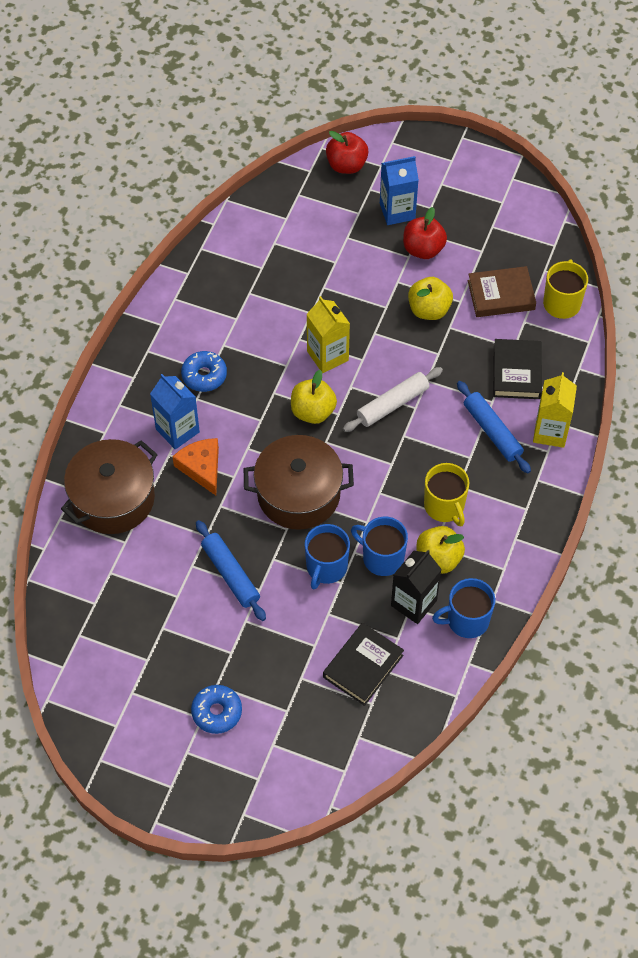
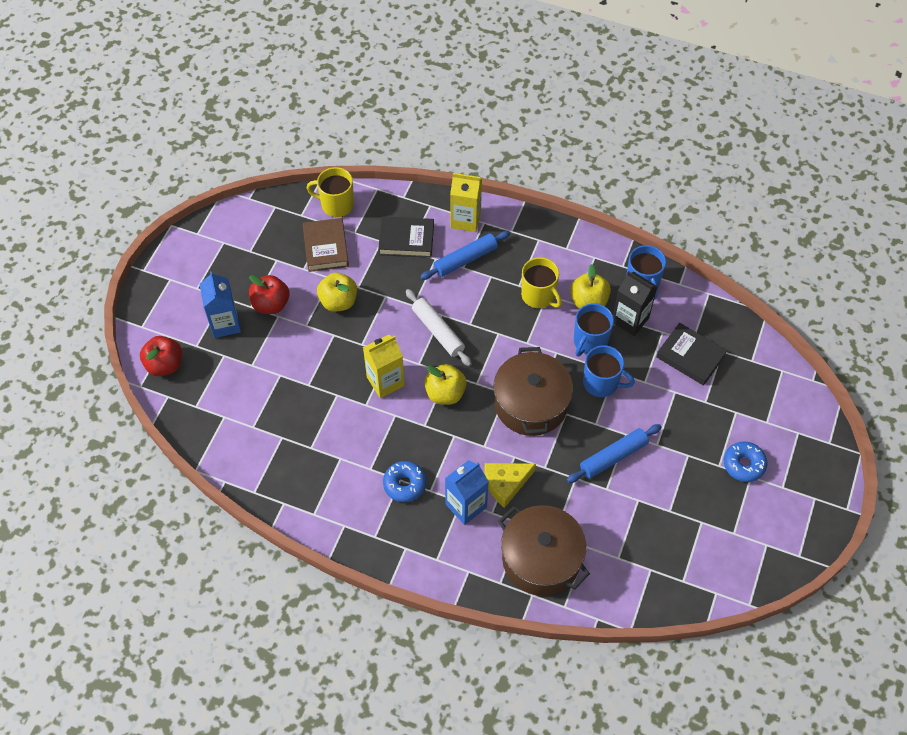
camera: 90 degrees left, 0 degrees up
orange cheese [172,438,219,495] -> yellow cheese [484,463,536,508]
yellow mug [424,463,469,527] -> yellow mug turned 75 degrees clockwise [521,257,562,308]

